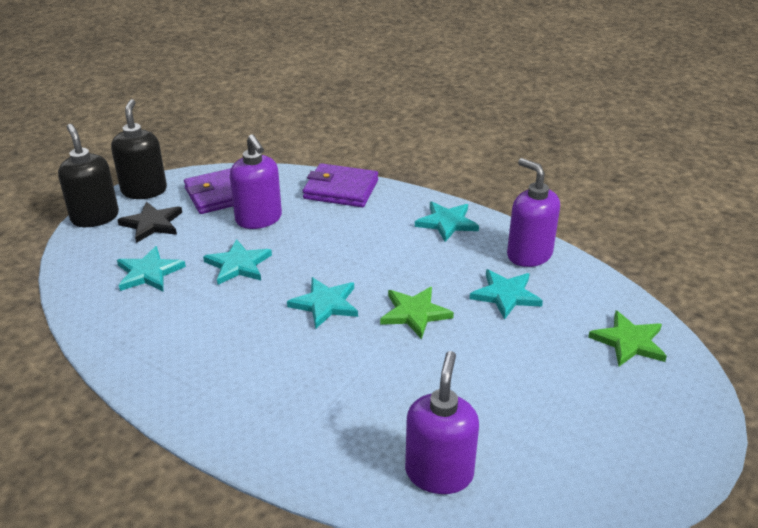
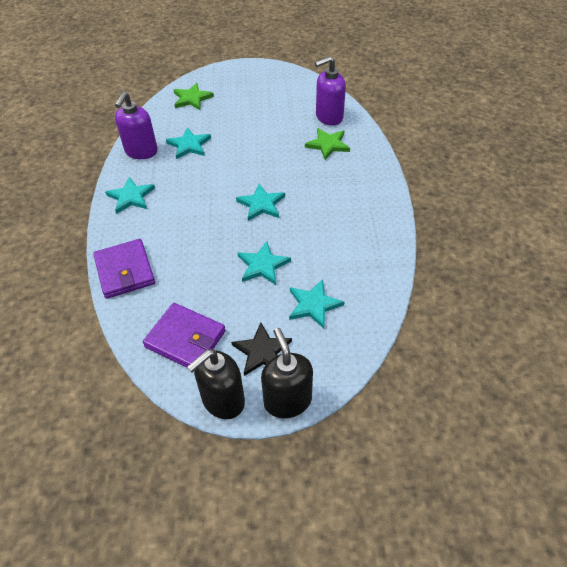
camera: 125 degrees left, 15 degrees up
black soap dispenser [58,124,119,227] -> black soap dispenser turned 135 degrees clockwise [261,328,313,418]
purple soap dispenser [230,134,282,229] -> none
green star [380,287,454,339] -> green star moved to [305,128,350,160]

